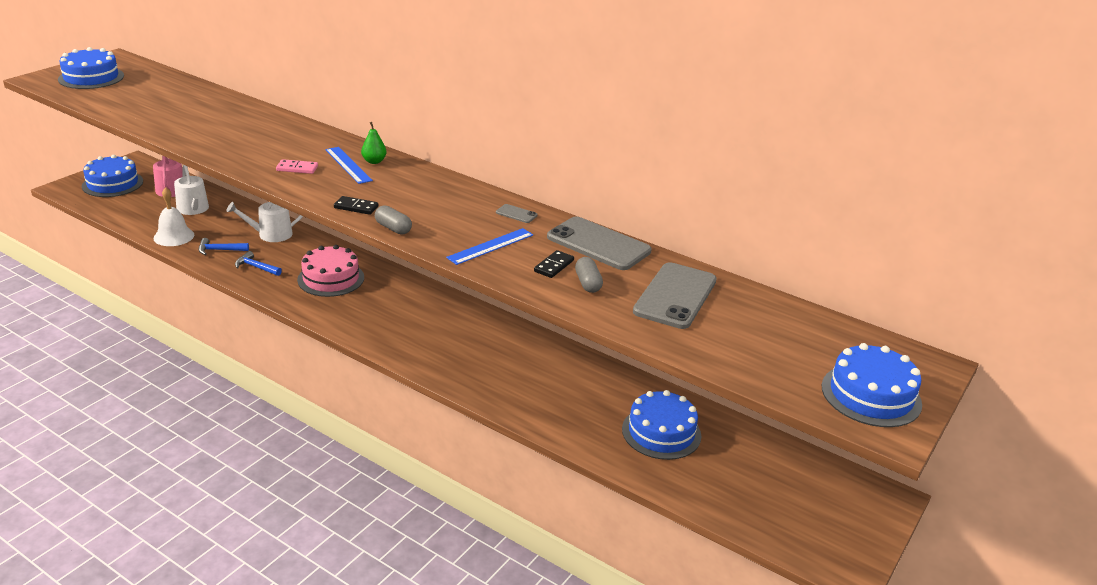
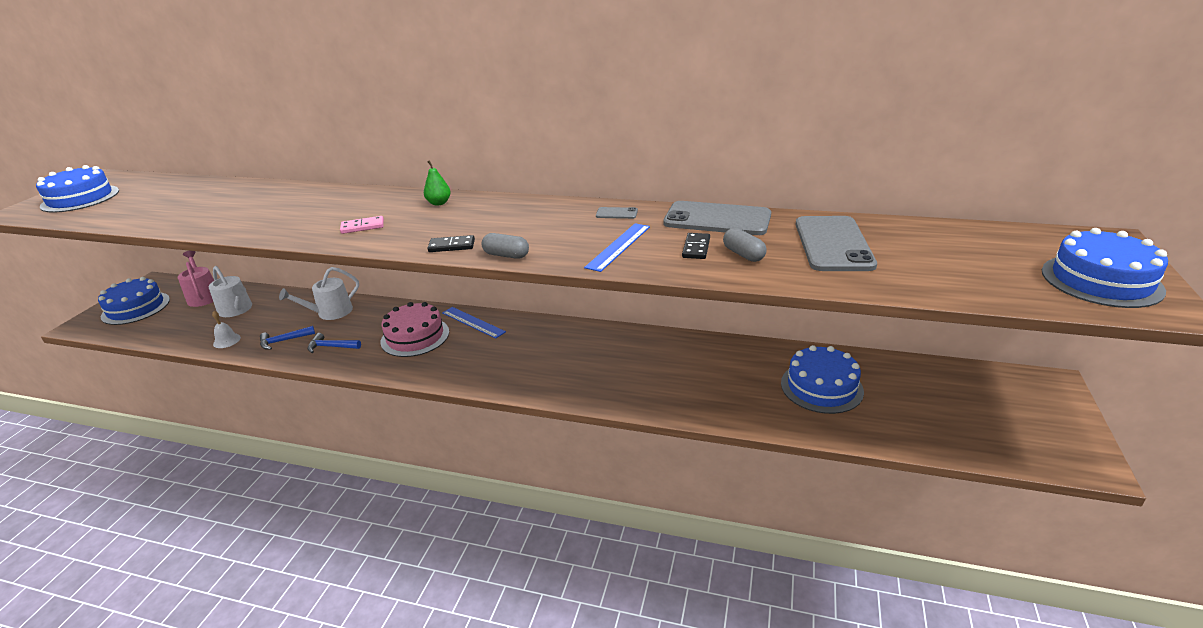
camera: 15 degrees left, 0 degrees up
white bell [154,187,194,246] -> white bell [212,311,241,348], size x0.61
blue ruler [325,147,373,184] -> blue ruler moved to [442,307,506,338]

